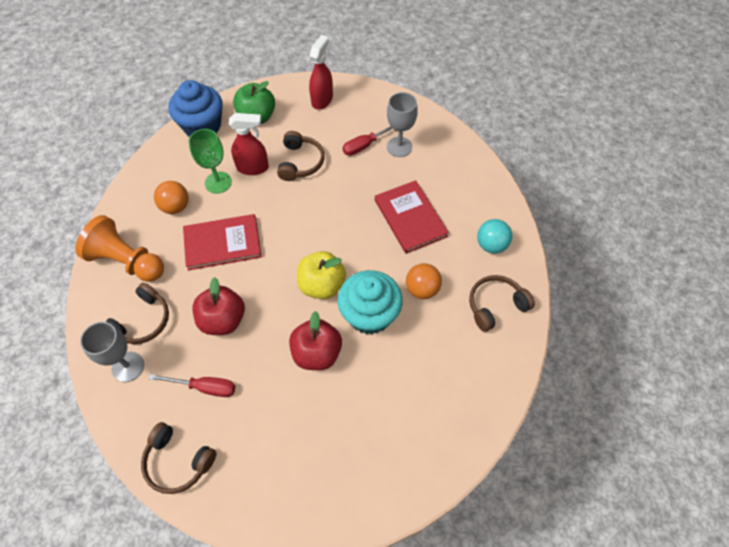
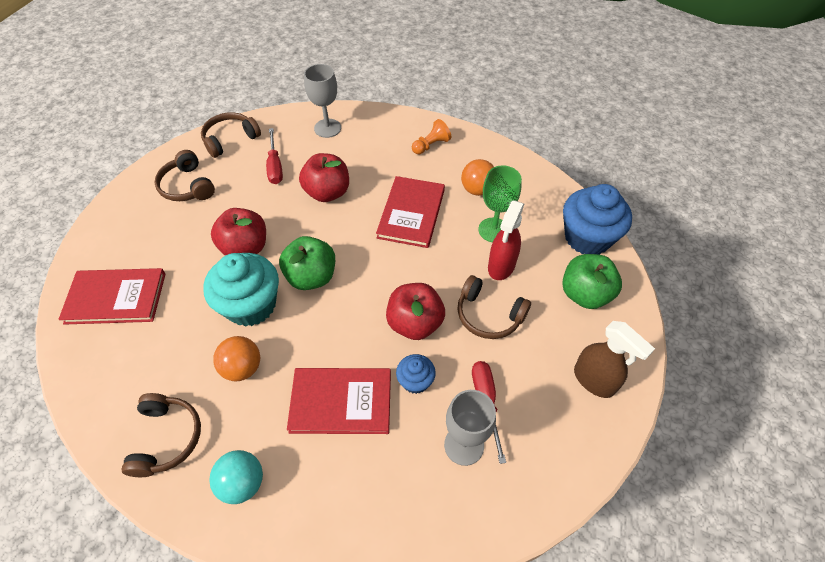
camera: 115 degrees right, 5 degrees down
orange pawn [75,215,164,282] -> orange pawn [412,119,451,154], size x0.52
brown headphones [106,283,169,344] -> brown headphones moved to [155,150,215,201]
red screwdriver [149,374,235,397] -> red screwdriver turned 45 degrees counterclockwise [266,128,283,184]
yellow apple [297,251,346,300] -> green apple [279,236,335,290]
red spray bottle [309,35,333,110] -> brown spray bottle [574,321,655,398]
none -> red book [58,268,166,325]
none -> red apple [386,283,445,340]
none -> blue cupcake [396,354,436,394]

